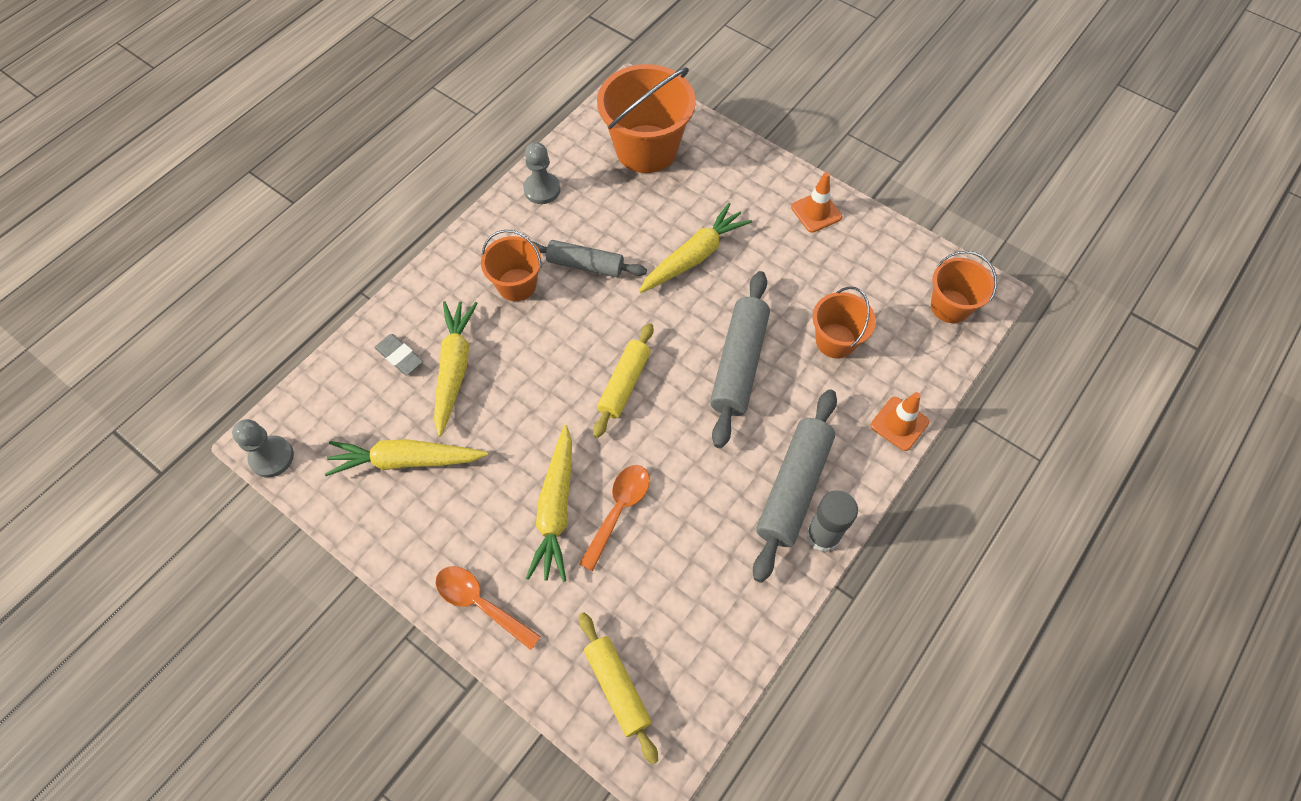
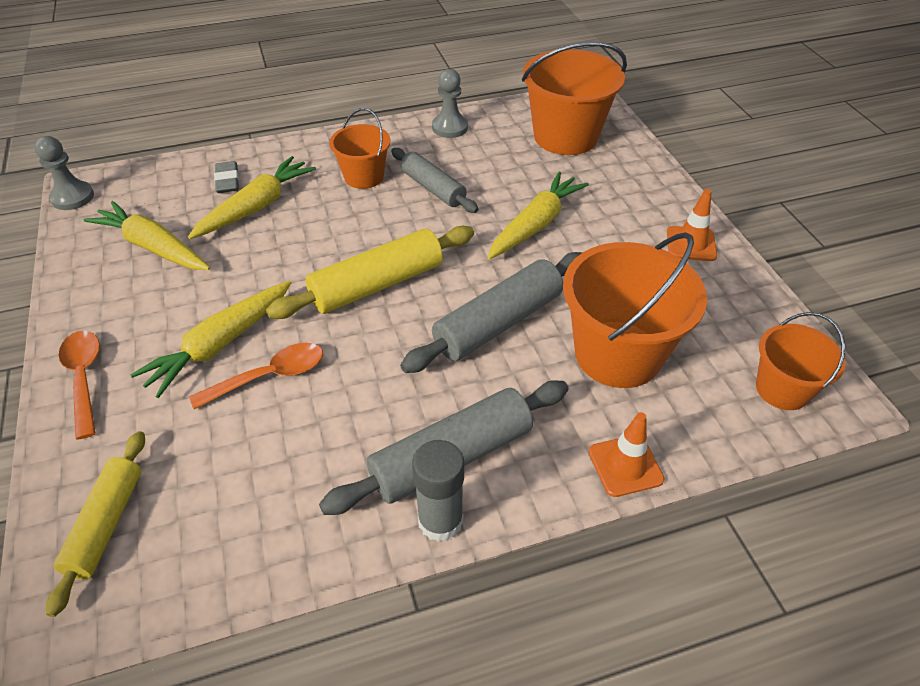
camera: 35 degrees right, 15 degrees down
yellow rolling pin [593,323,654,438] -> yellow rolling pin [266,226,474,319], size x1.50
yellow carrot [639,203,752,293] -> yellow carrot turned 45 degrees counterclockwise [488,172,589,259]
orange bucket [813,287,876,359] -> orange bucket [563,232,707,388], size x1.73

